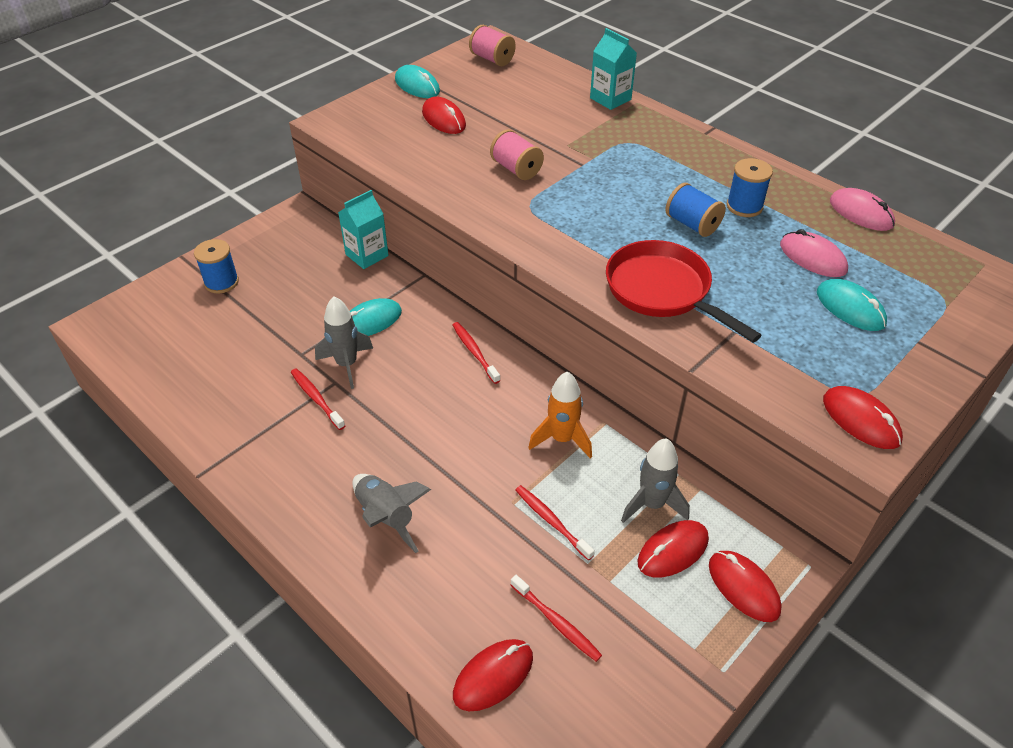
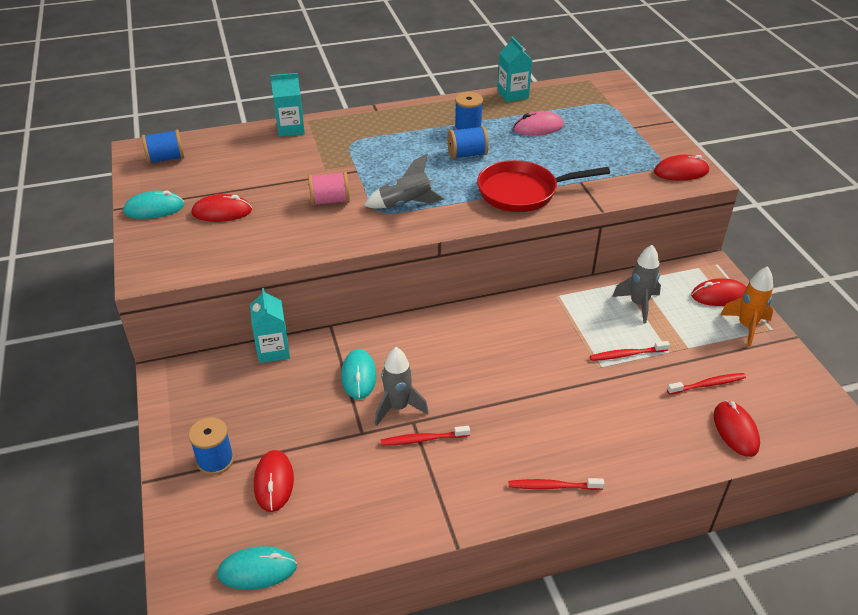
camera: 60 degrees left, 5 degrees down
grey rocket [352,474,431,553] -> grey rocket moved to [363,154,445,209]
red toothbrush [453,322,501,384] -> red toothbrush moved to [509,478,604,490]
pink spool [469,25,516,66] -> blue spool [142,129,184,164]
orange rocket [528,372,592,458] -> orange rocket moved to [720,266,773,346]
red mouse [638,520,709,577] -> red mouse moved to [254,450,294,512]
turquoise mouse [817,279,887,331] -> turquoise mouse moved to [217,546,297,590]
pink mouse [830,188,895,231] -> turquoise carton [497,36,532,102]

